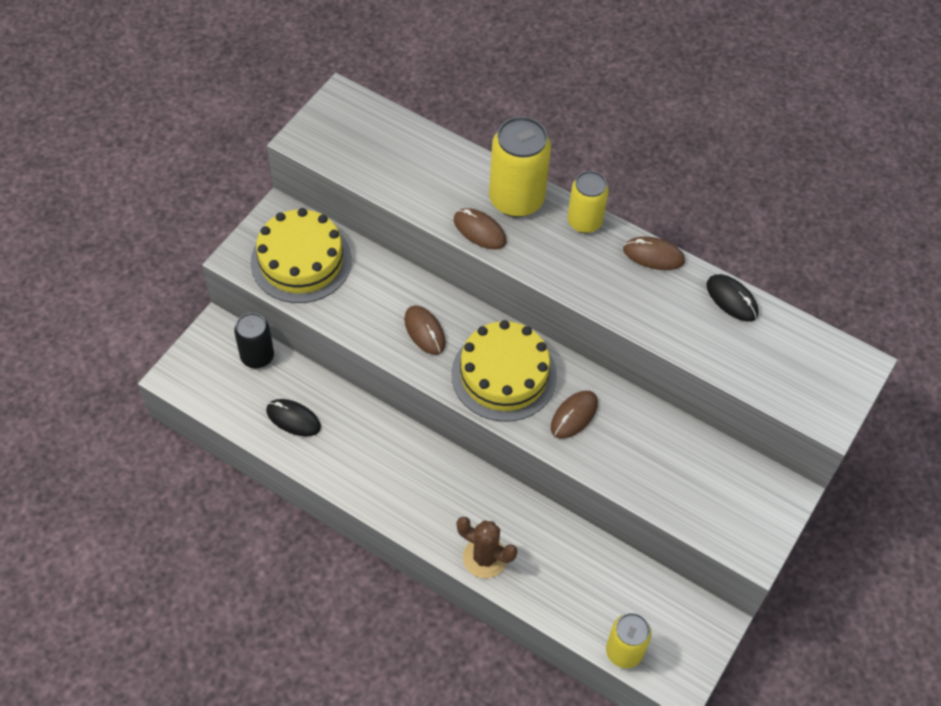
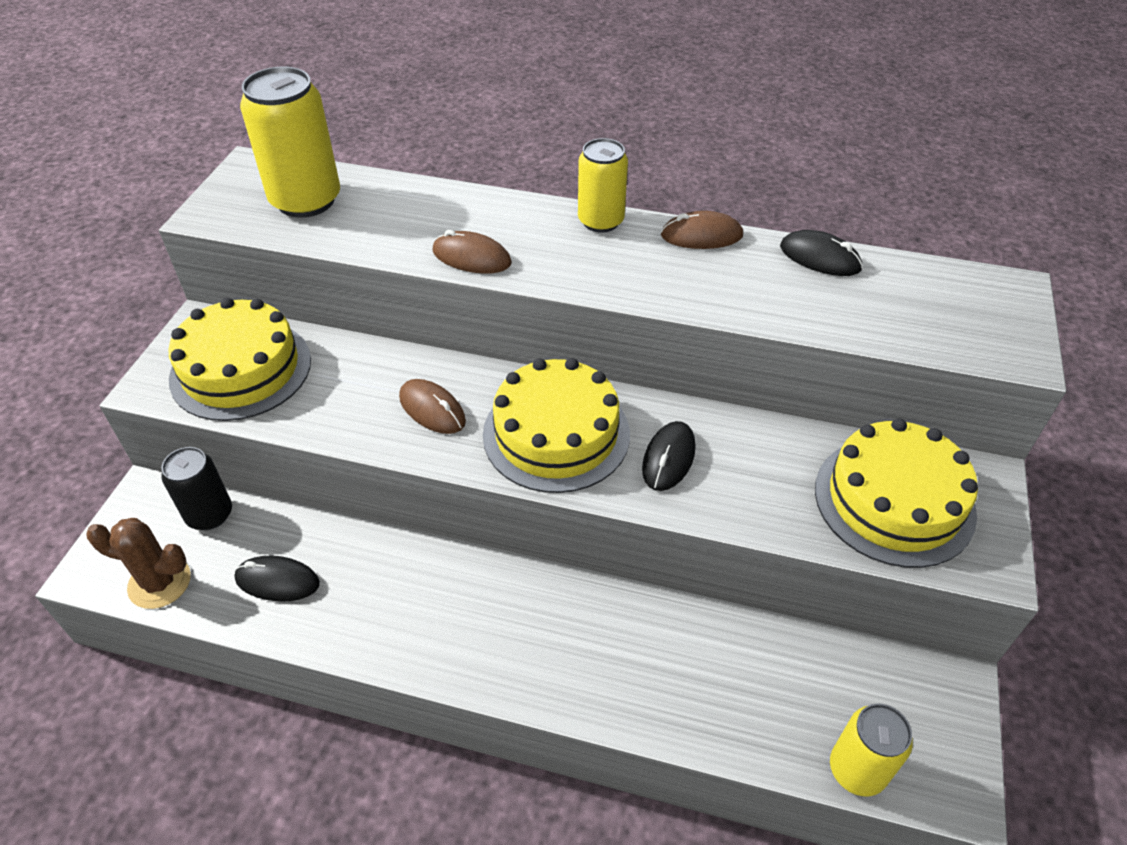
camera: 15 degrees left, 10 degrees down
brown cactus [457,517,517,578] -> brown cactus moved to [86,518,191,609]
yellow can [489,116,551,217] -> yellow can moved to [240,67,340,218]
brown mouse [551,391,598,439] -> black mouse [642,421,696,491]
none -> yellow cake [815,418,978,568]

